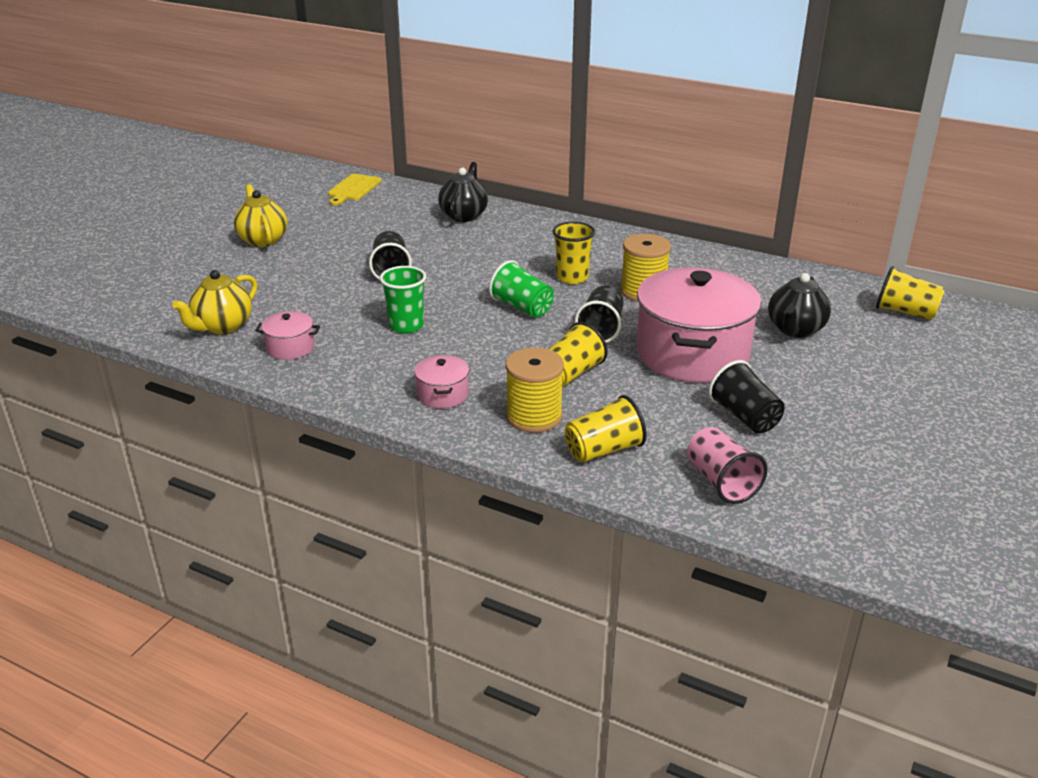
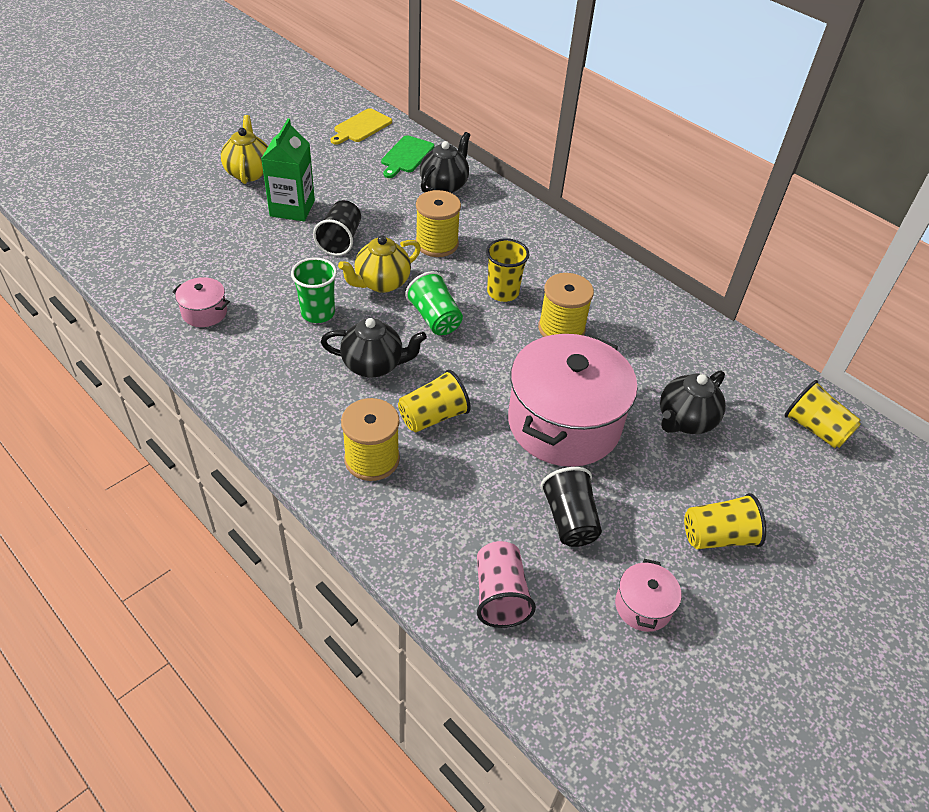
camera: 15 degrees right, 15 degrees up
yellow teapot [172,270,258,334] -> yellow teapot moved to [338,236,421,293]
pink pot [414,355,469,408] -> pink pot moved to [615,559,682,632]
yellow cup [565,395,647,463] -> yellow cup moved to [684,493,766,549]
black cup [575,286,623,343] -> none
none -> green carton [261,118,315,221]
none -> black teapot [321,318,427,378]
none -> green cutting board [381,135,434,178]
none -> yellow spool [415,190,461,257]

